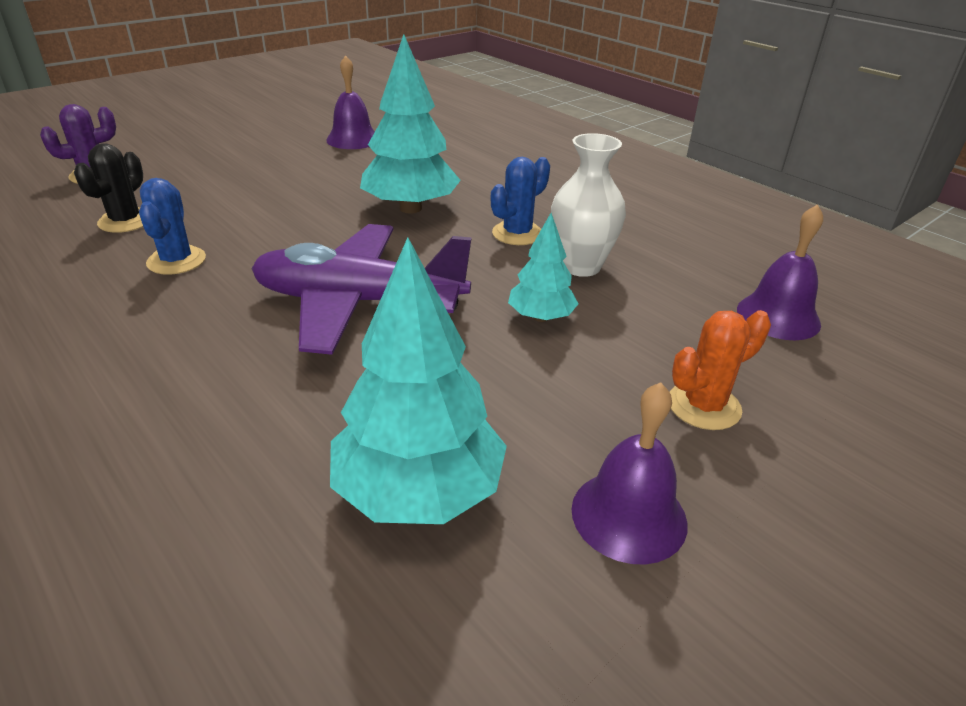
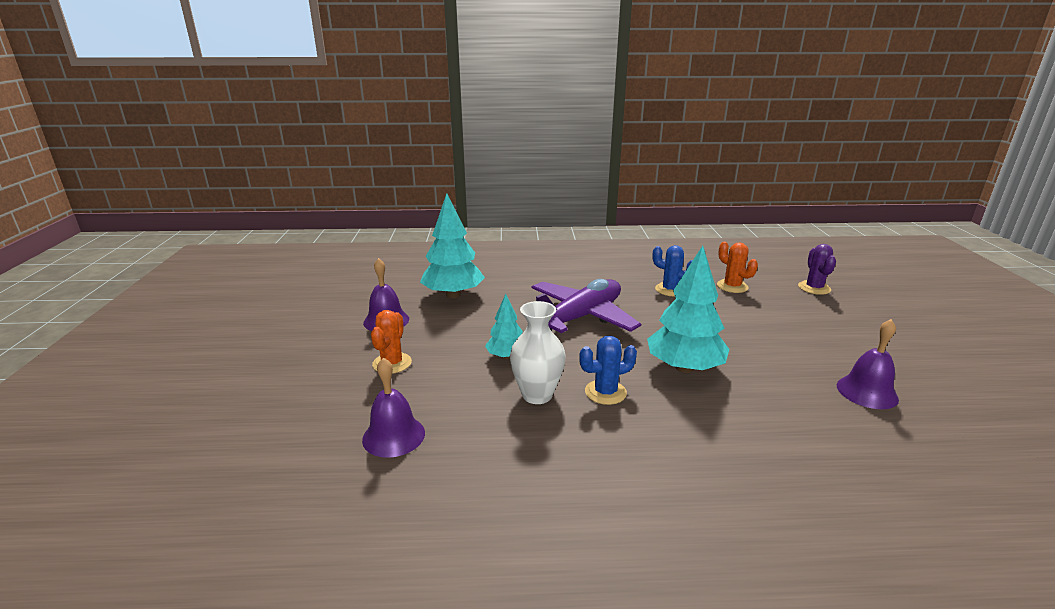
camera: 130 degrees right, 10 degrees down
black cactus [74,143,143,233] -> orange cactus [717,242,758,293]
blue cactus [491,157,550,245] -> blue cactus turned 75 degrees clockwise [579,336,637,405]

